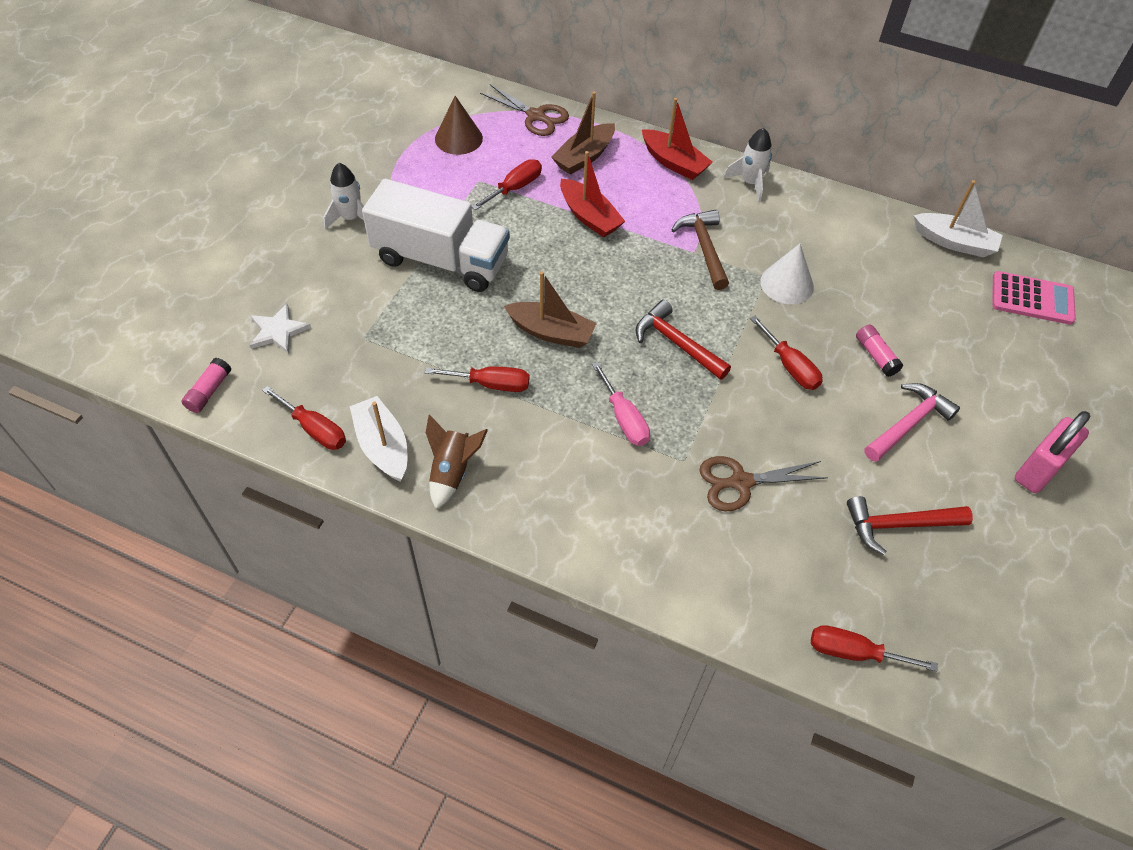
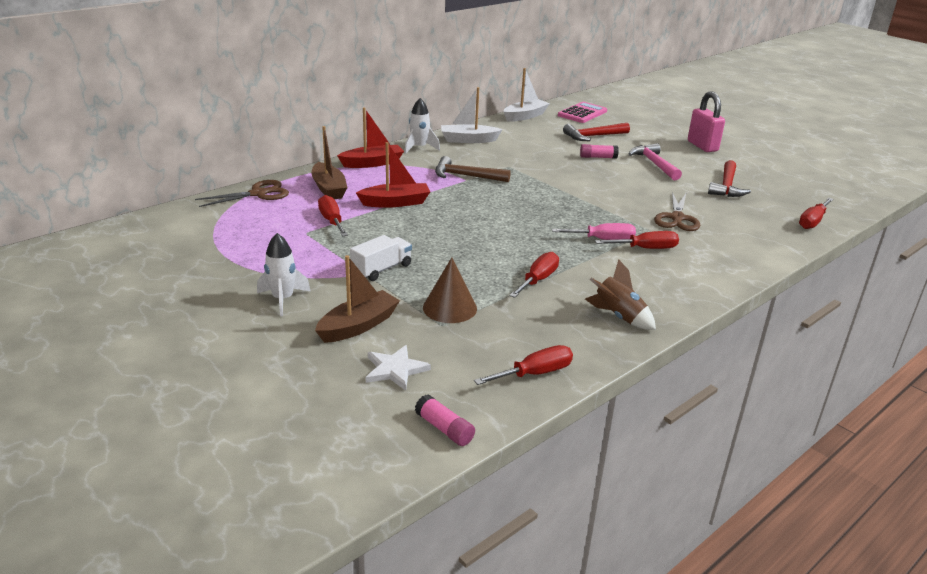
camera: 65 degrees left, 25 degrees down
white boat [350,396,407,481] -> white boat moved to [441,87,503,143]
white truck [362,179,510,292] -> white truck [350,235,412,281], size x0.49
brown cone [435,96,483,155] -> brown cone moved to [423,257,477,323]
brown boat [504,271,597,348] -> brown boat moved to [315,255,400,343]
red hammer [636,300,731,380] -> red hammer moved to [563,123,630,141]
red screwdriver [750,316,823,390] -> red screwdriver moved to [595,231,679,249]
white cone [760,244,814,304] -> none

